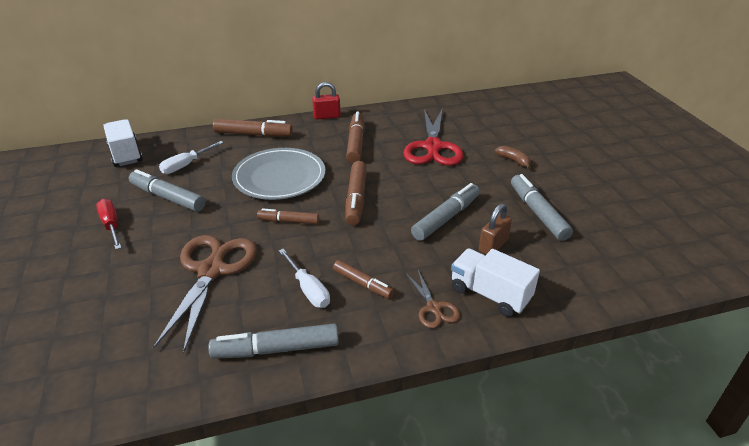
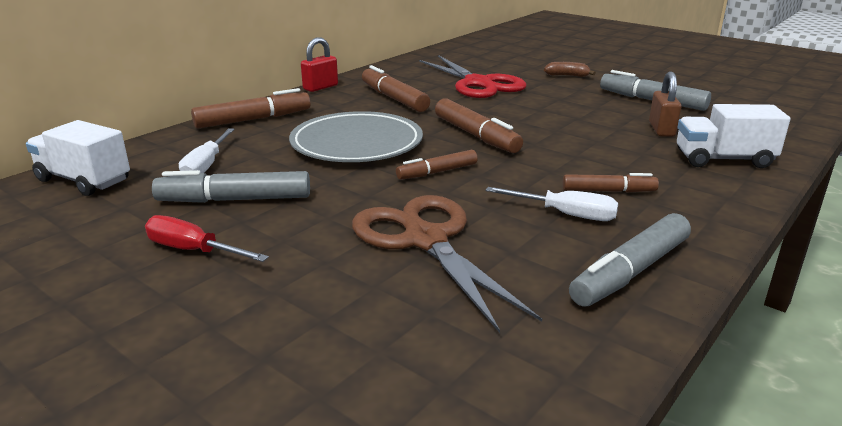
camera: 35 degrees left, 10 degrees down
brown scissors [406,270,460,328] -> none
grey marker [411,183,480,241] -> none

